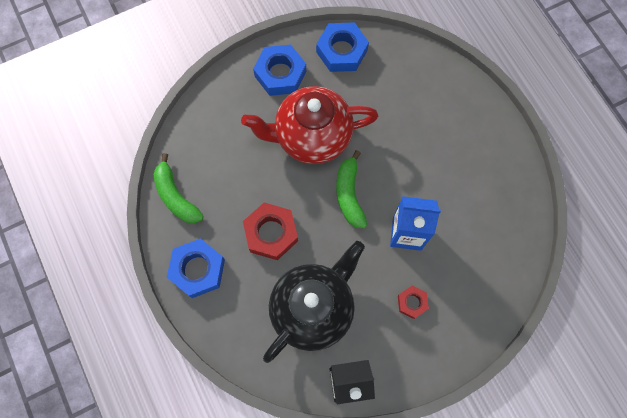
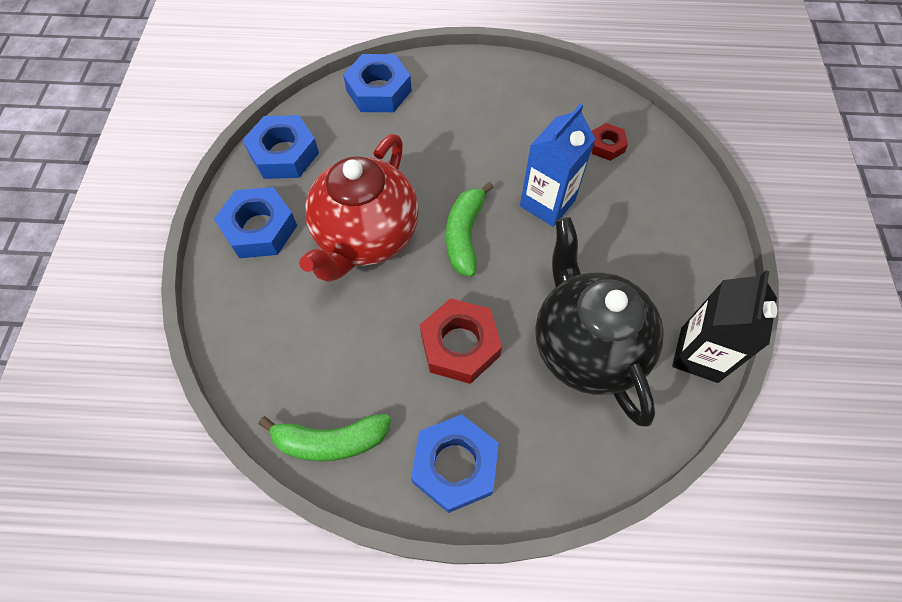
camera: 60 degrees left, 10 degrees down
green banana [336,150,367,228] -> green banana turned 75 degrees clockwise [446,182,494,277]
red nut [398,286,429,319] -> red nut moved to [591,123,628,161]
none -> blue nut [343,54,412,112]

